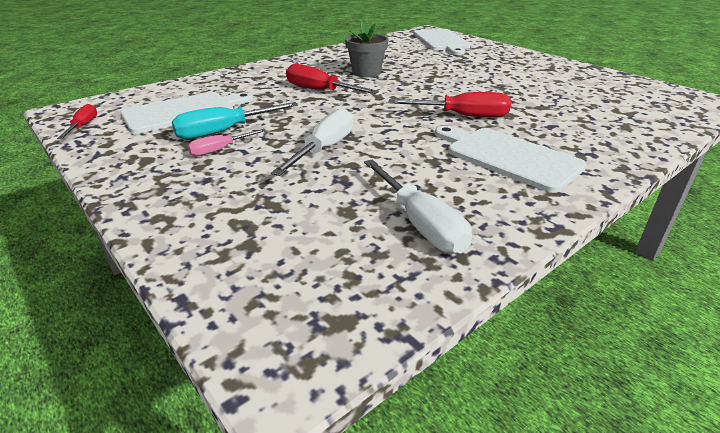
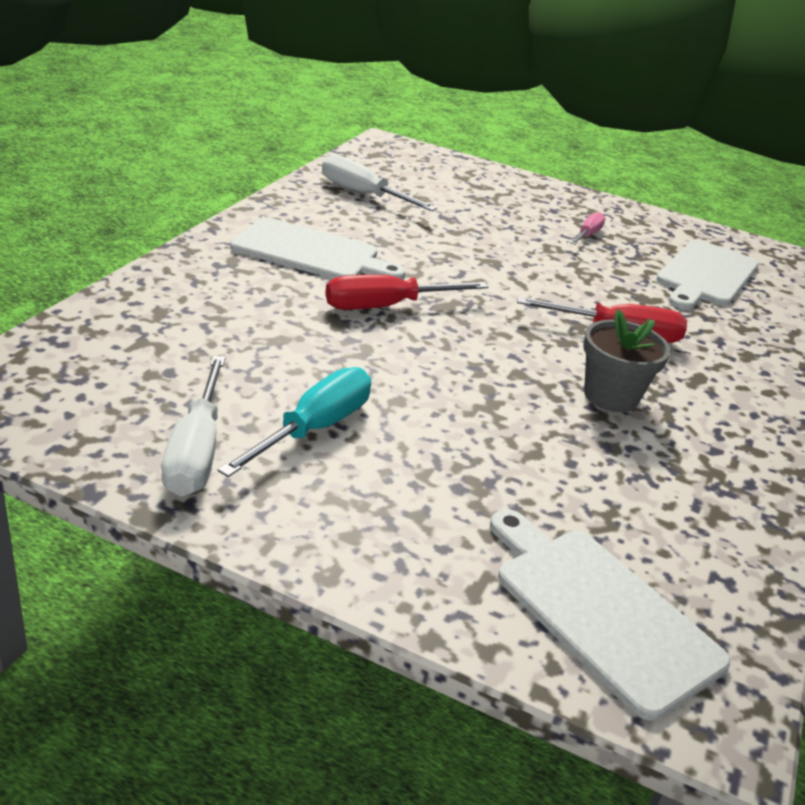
camera: 150 degrees right, 0 degrees up
red screwdriver [57,104,97,139] -> none
turquoise screwdriver [172,102,298,139] -> turquoise screwdriver moved to [217,367,371,477]
white screwdriver [271,108,354,176] -> white screwdriver moved to [161,356,226,496]

